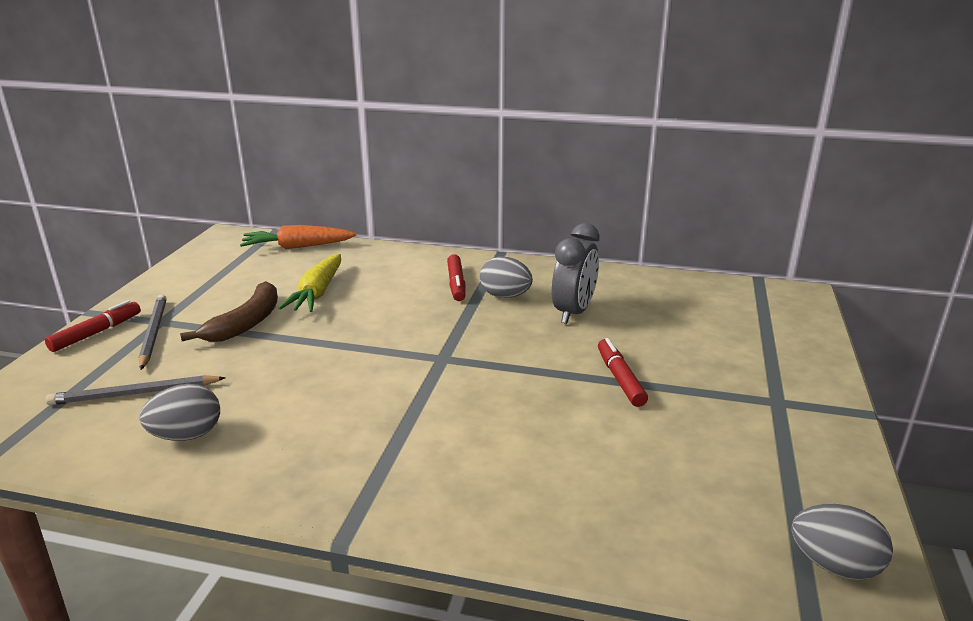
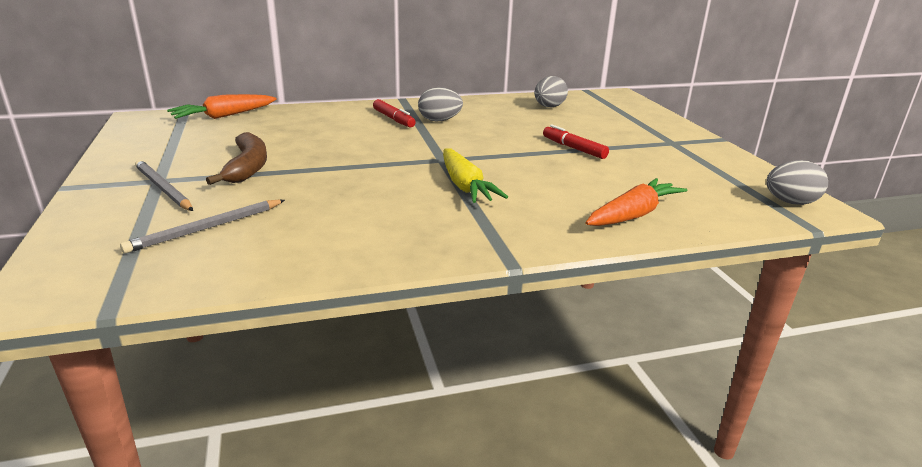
camera: 30 degrees left, 0 degrees up
red marker [45,300,141,352] -> none
grey egg [139,384,220,441] -> grey egg moved to [534,76,568,107]
yellow carrot [278,254,341,312] -> yellow carrot moved to [443,148,508,203]
grey clock [552,223,599,324] -> none
none -> orange carrot [585,178,687,226]

